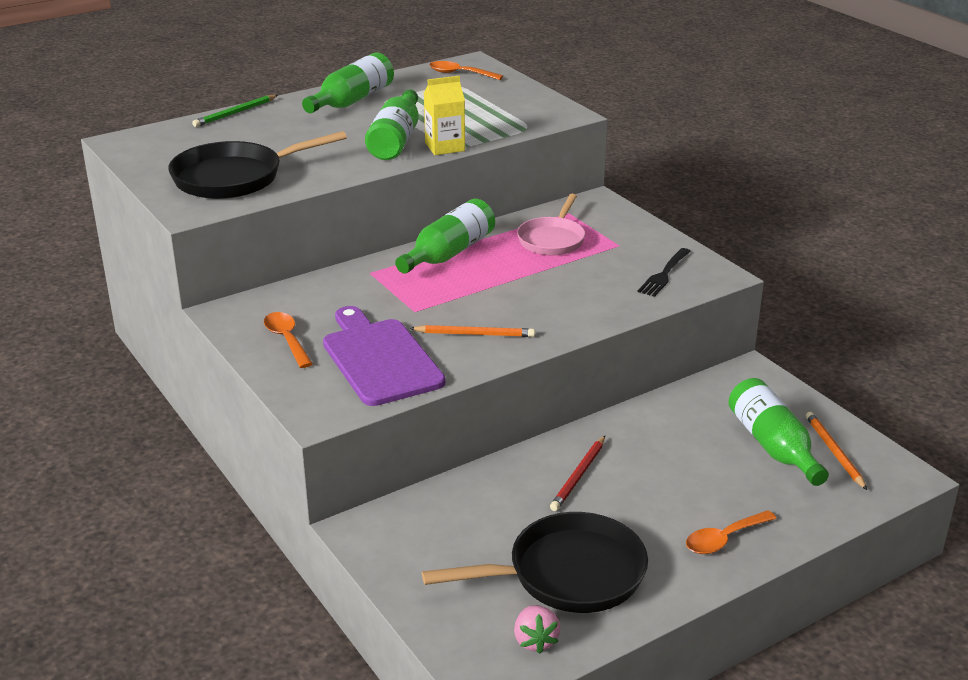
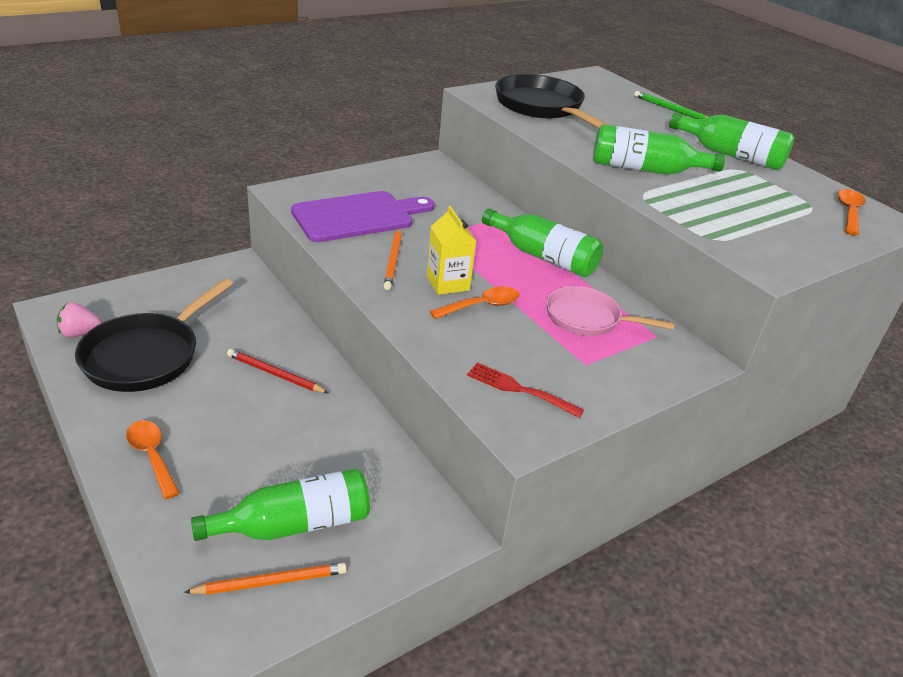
camera: 85 degrees right, 5 degrees up
orange spoon [264,312,313,368] -> orange spoon moved to [430,286,520,319]
black pan [422,512,648,613] -> black pan turned 45 degrees clockwise [75,279,233,392]
yellow carton [424,76,465,155] -> yellow carton moved to [427,206,476,295]
black fork [637,248,691,297] -> red fork [467,363,584,418]

